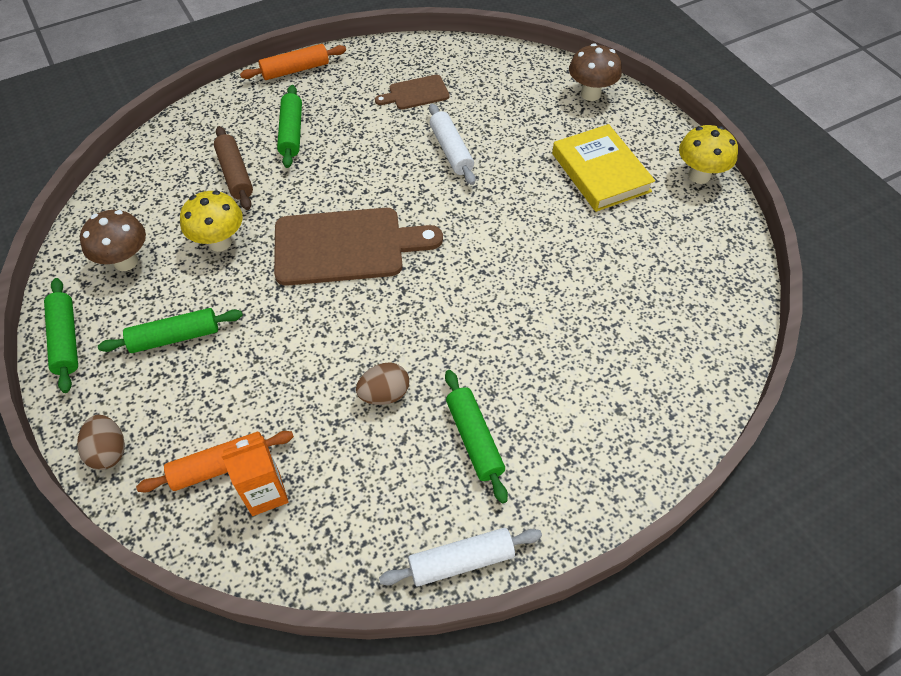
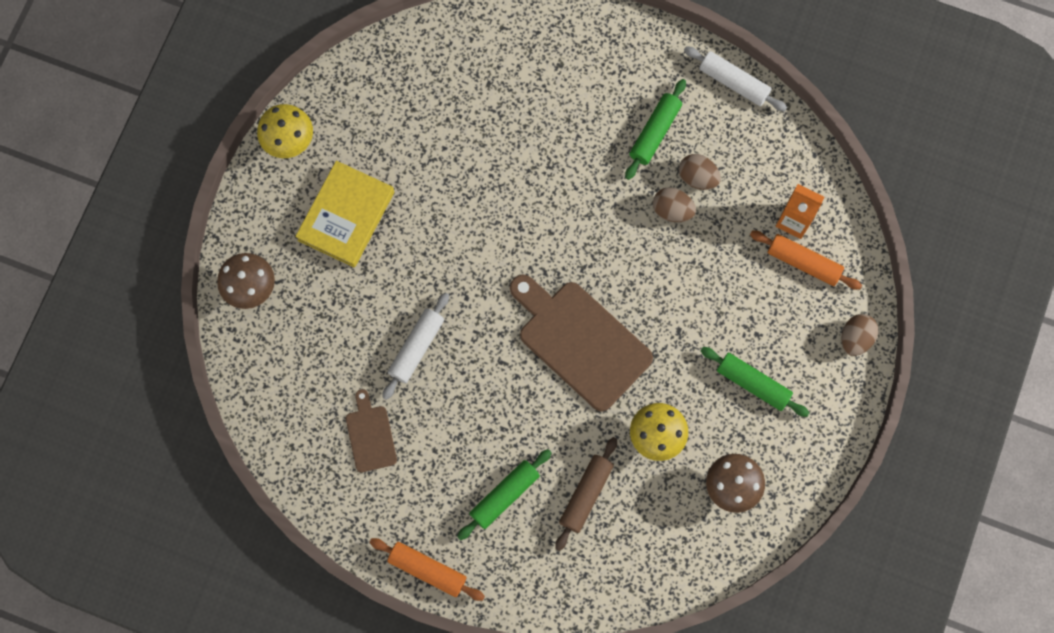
camera: 130 degrees left, 20 degrees up
green rolling pin [44,278,78,393] -> none
brown cutting board [375,75,450,109] -> brown cutting board turned 135 degrees counterclockwise [346,389,397,472]
none -> brown egg [679,154,721,190]

